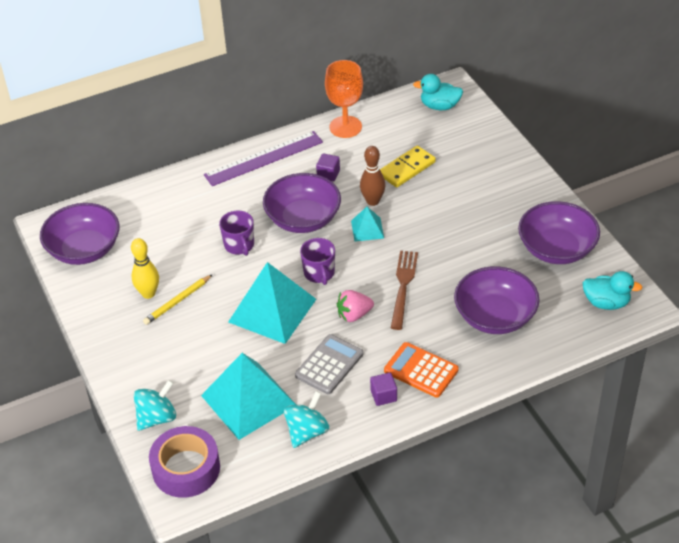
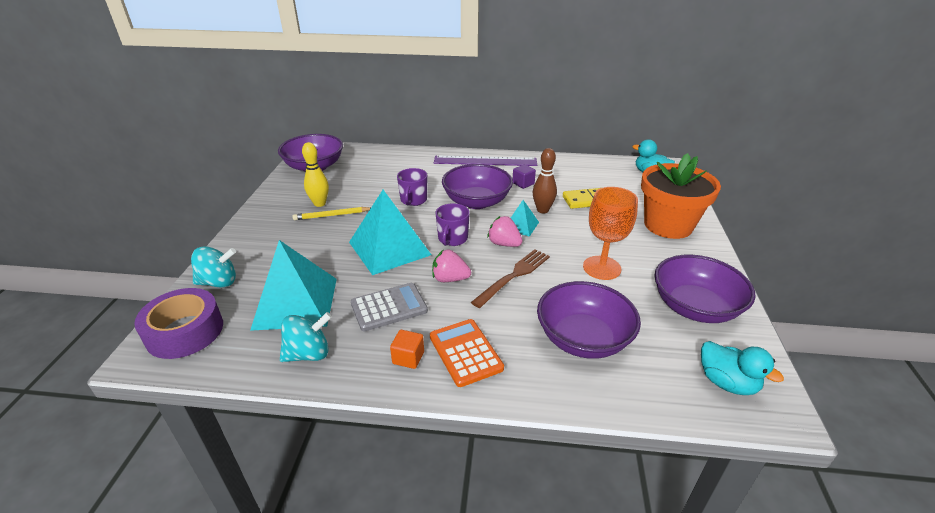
camera: 30 degrees right, 10 degrees down
orange goblet [325,60,363,138] -> orange goblet moved to [583,187,638,280]
purple cube [370,372,397,406] -> orange cube [390,330,424,369]
none -> pink strawberry [487,216,523,247]
none -> orange flower pot [641,153,721,239]

